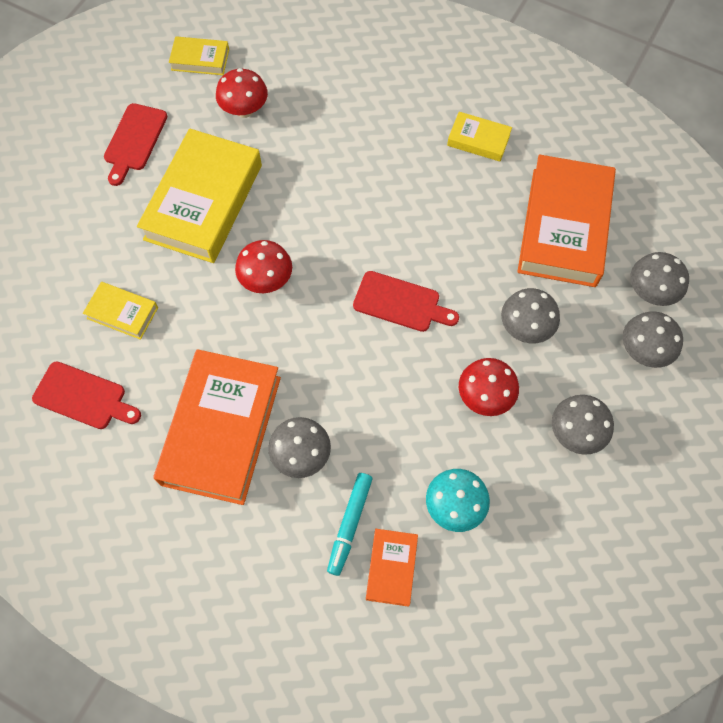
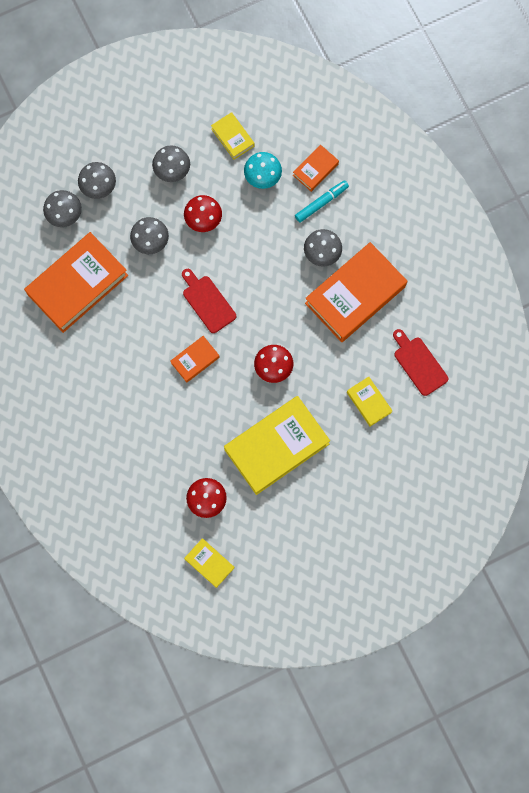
camera: 145 degrees left, 10 degrees up
red cutting board [104,103,168,186] -> none
yellow book [447,112,512,162] -> yellow book moved to [211,112,255,160]
none -> orange book [171,336,220,383]

